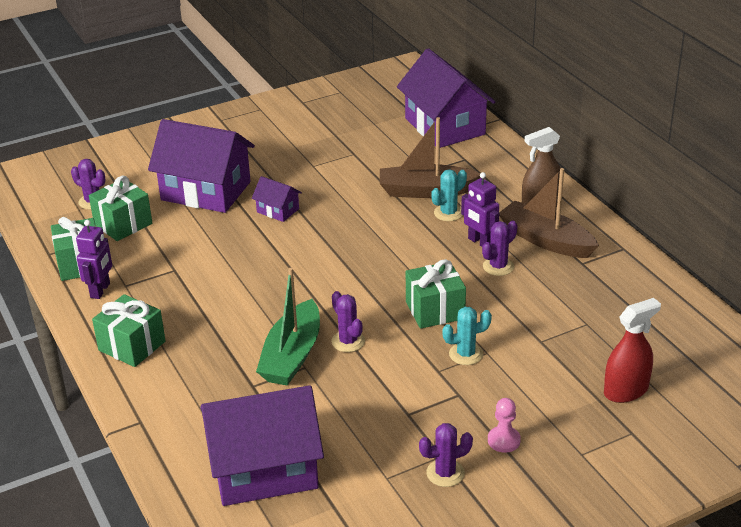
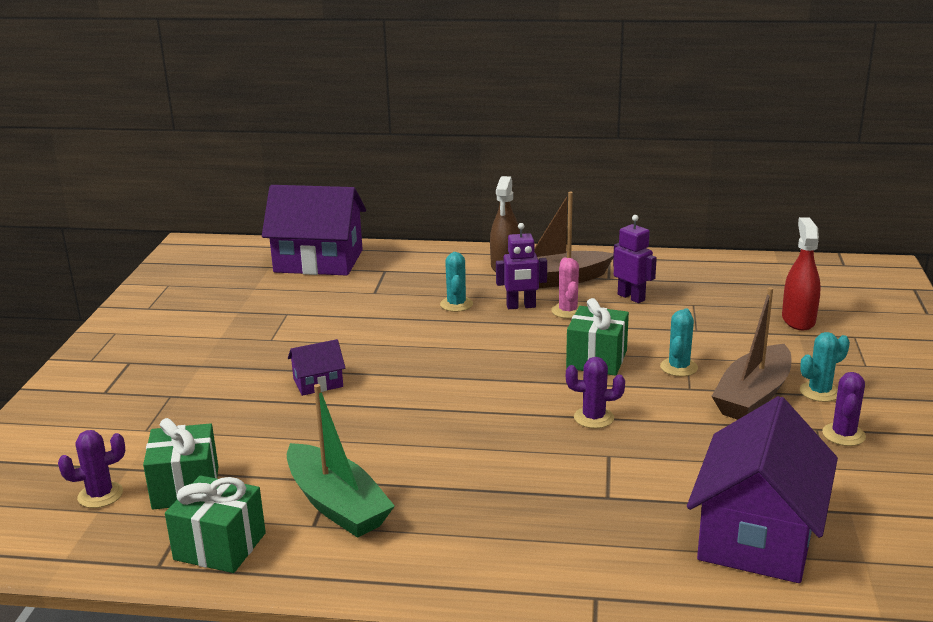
camera: 55 degrees left, 10 degrees down
purple robot [76,220,112,299] -> purple robot moved to [613,215,657,303]
green gift [92,294,166,367] -> none
purple house [148,119,255,213] -> none
green boat [256,268,320,386] -> green boat moved to [286,384,395,538]
brown boat [380,117,481,198] -> brown boat moved to [712,287,791,420]
purple cactus [482,220,517,276] -> pink cactus [551,258,581,319]
pink pawn [488,398,521,453] -> turquoise cactus [800,332,850,402]

